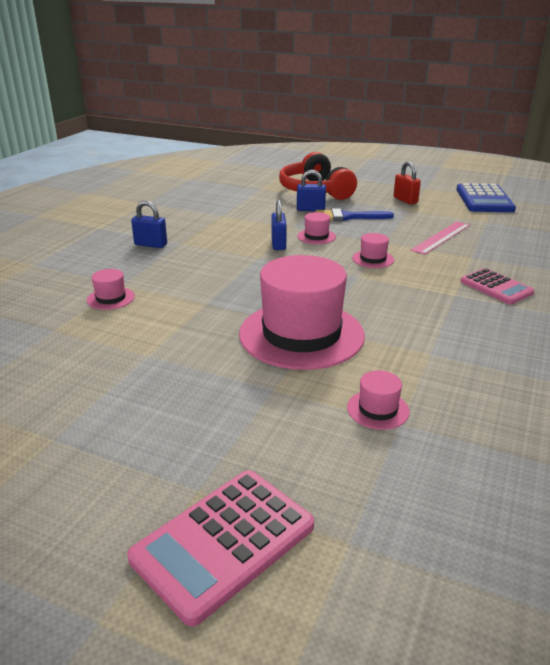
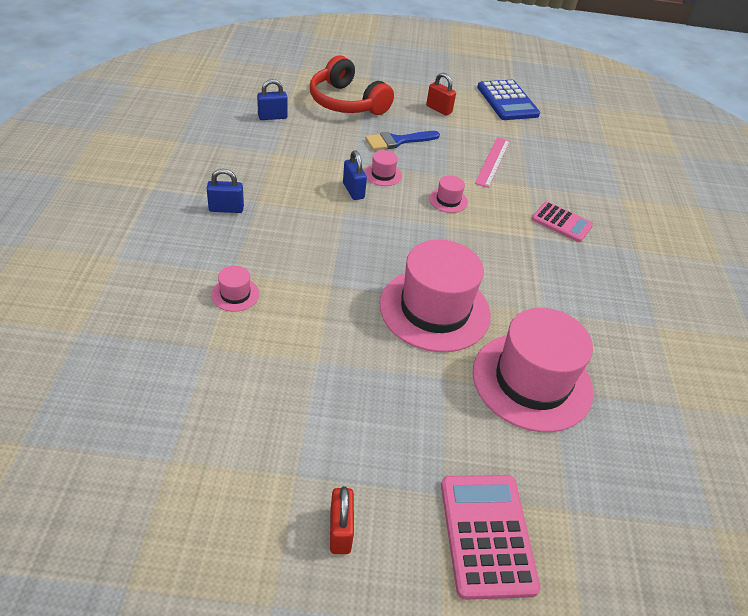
camera: 25 degrees left, 15 degrees up
pink calculator [127,470,314,627] -> pink calculator turned 150 degrees clockwise [441,475,540,600]
blue padlock [297,170,326,211] -> blue padlock moved to [257,79,288,120]
pink hat [347,370,410,430] -> pink hat [473,308,594,432], size x2.42
none -> red padlock [330,486,354,554]

